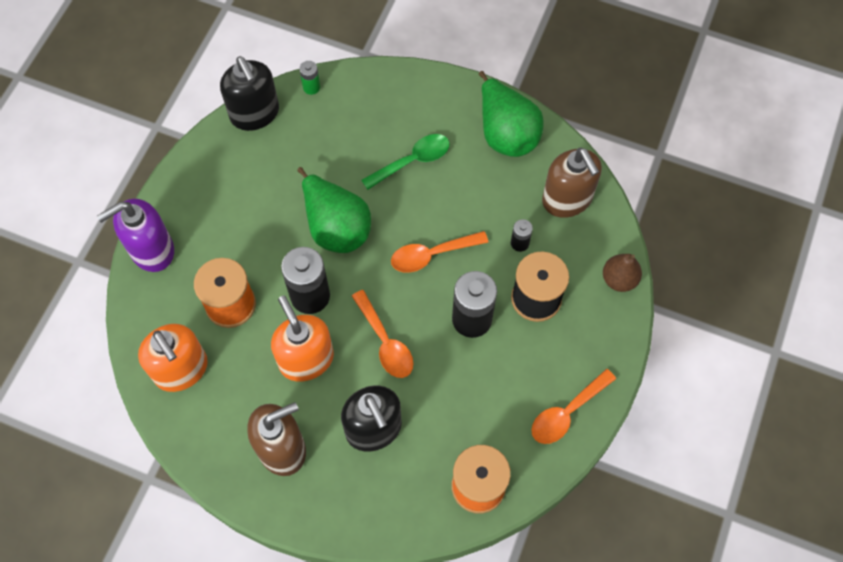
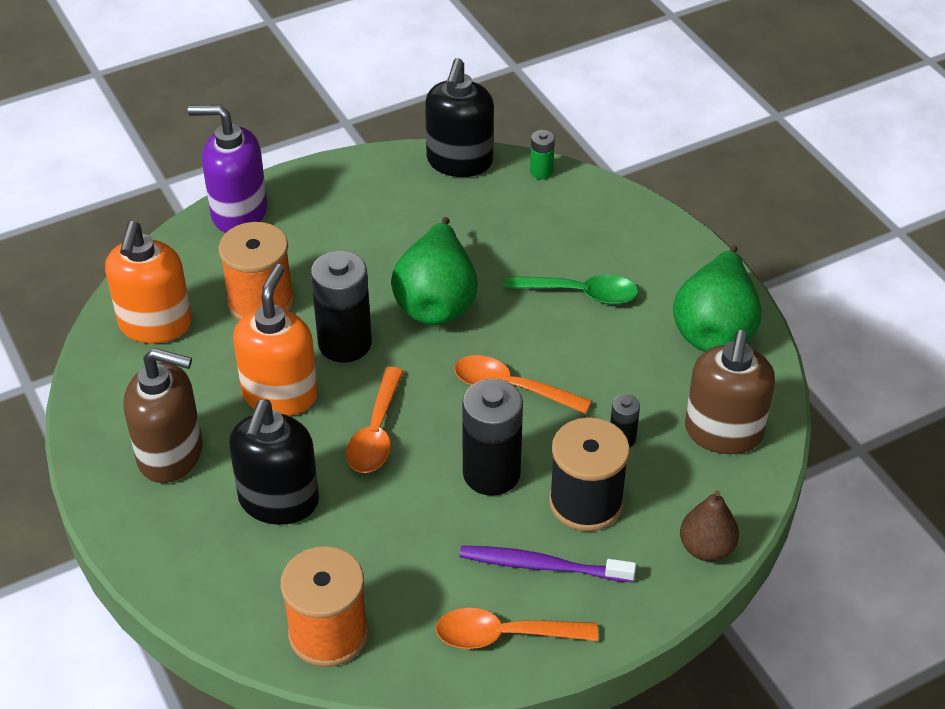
camera: 40 degrees right, 20 degrees down
none -> purple toothbrush [459,545,636,582]

